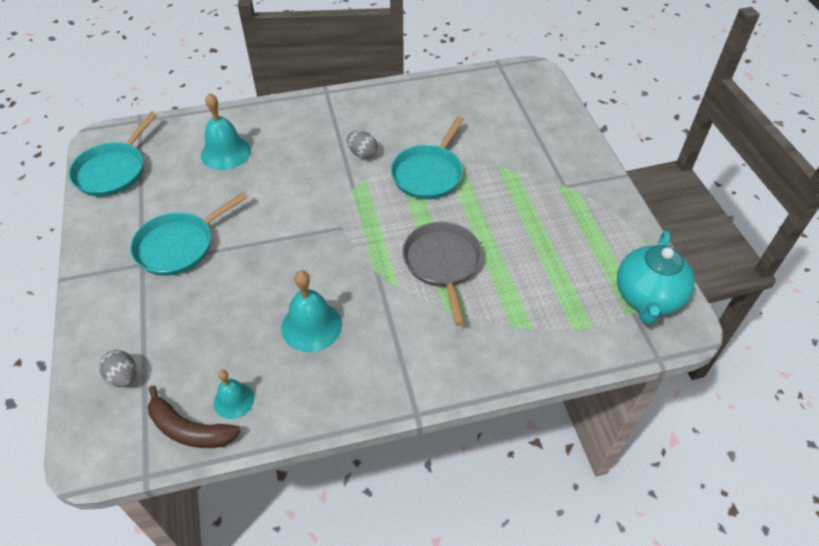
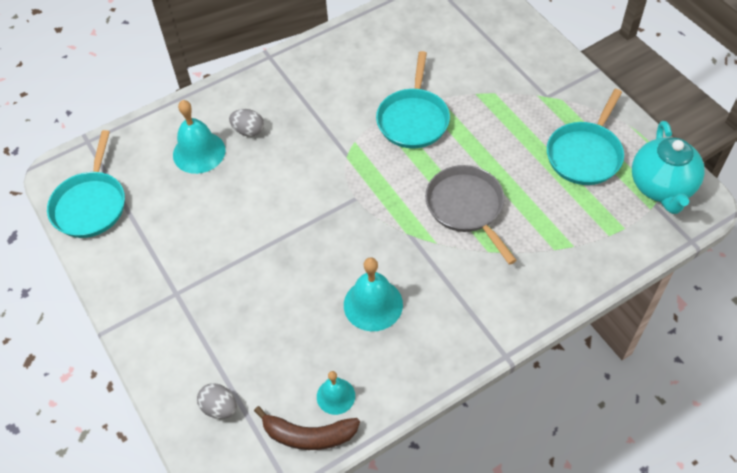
camera: 15 degrees left, 5 degrees up
turquoise pan [130,192,248,276] -> turquoise pan moved to [547,89,624,185]
grey egg [347,131,378,159] -> grey egg moved to [229,109,264,137]

